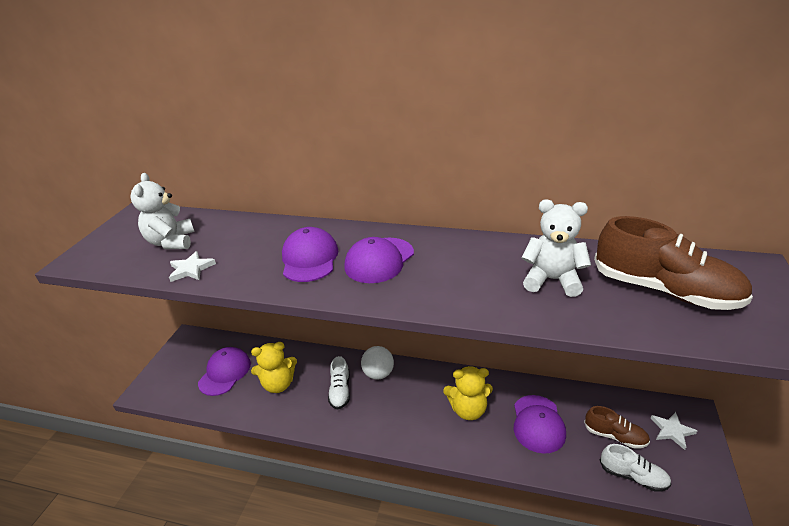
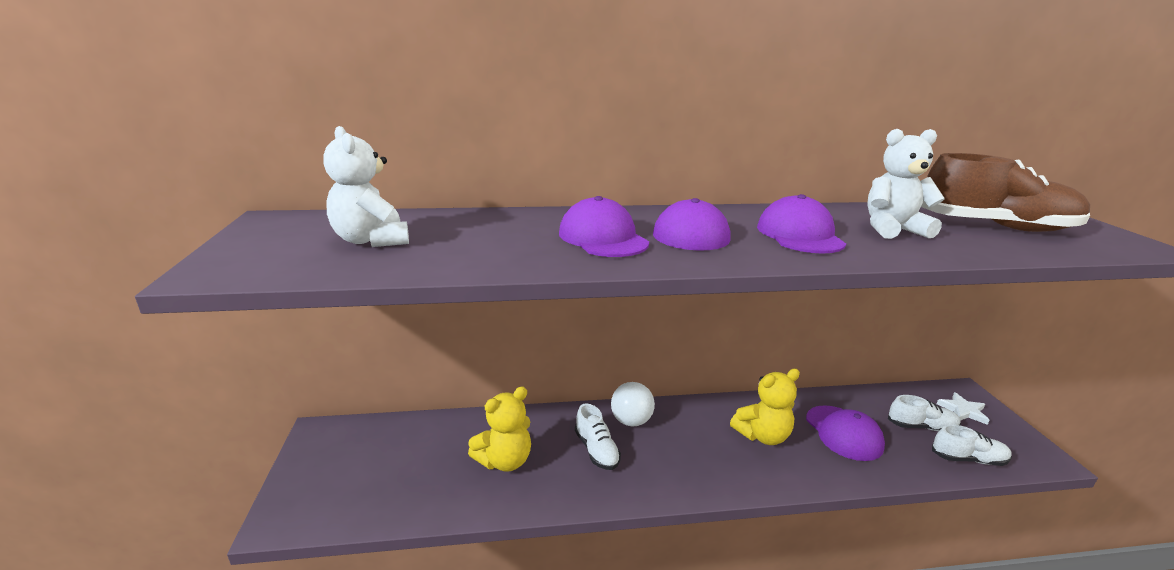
camera: 25 degrees left, 10 degrees down
white star [169,251,216,282] -> none
purple cap [198,347,251,396] -> purple cap moved to [757,194,846,254]
brown shoe [584,406,650,449] -> white shoe [888,395,961,431]

